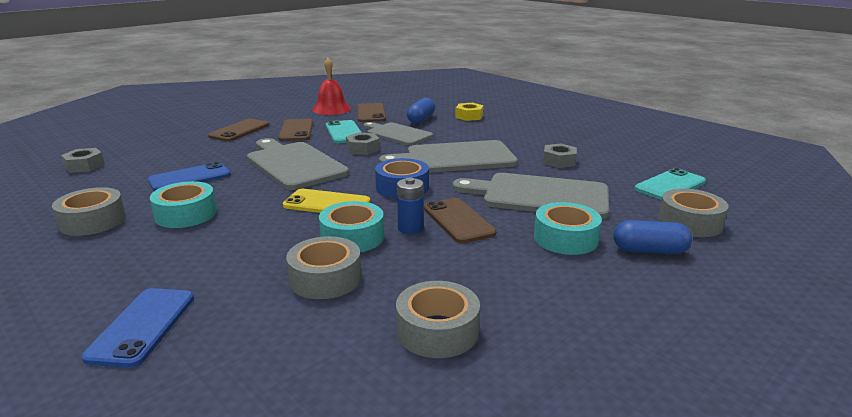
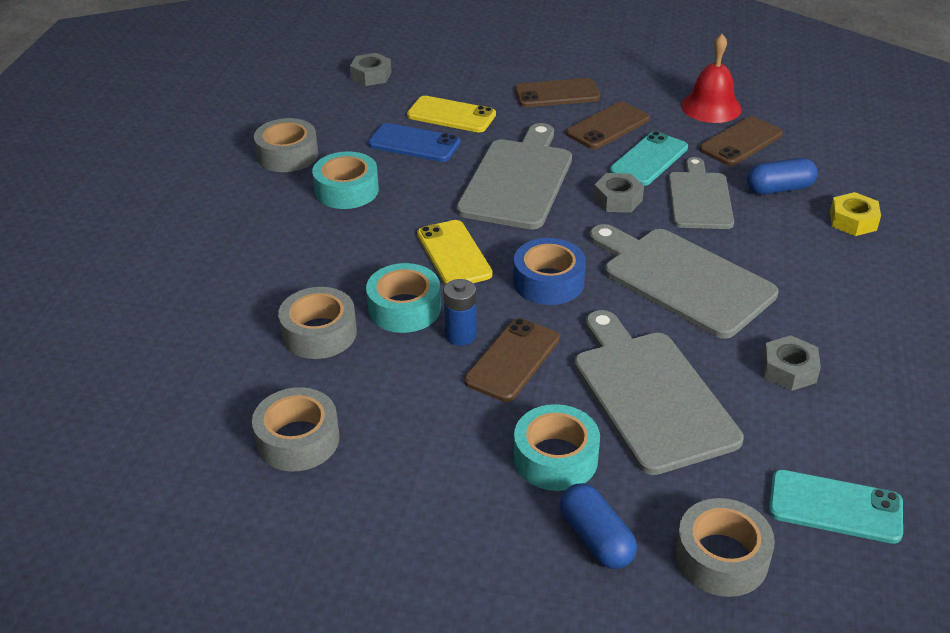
camera: 55 degrees right, 15 degrees up
blue phone [81,288,194,368] -> none
none -> yellow phone [407,96,496,132]

